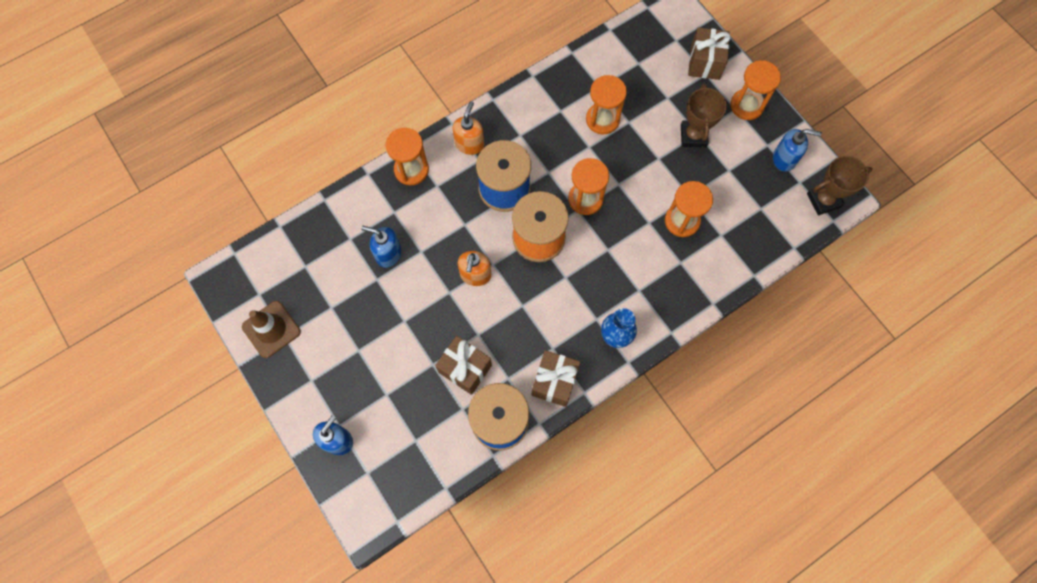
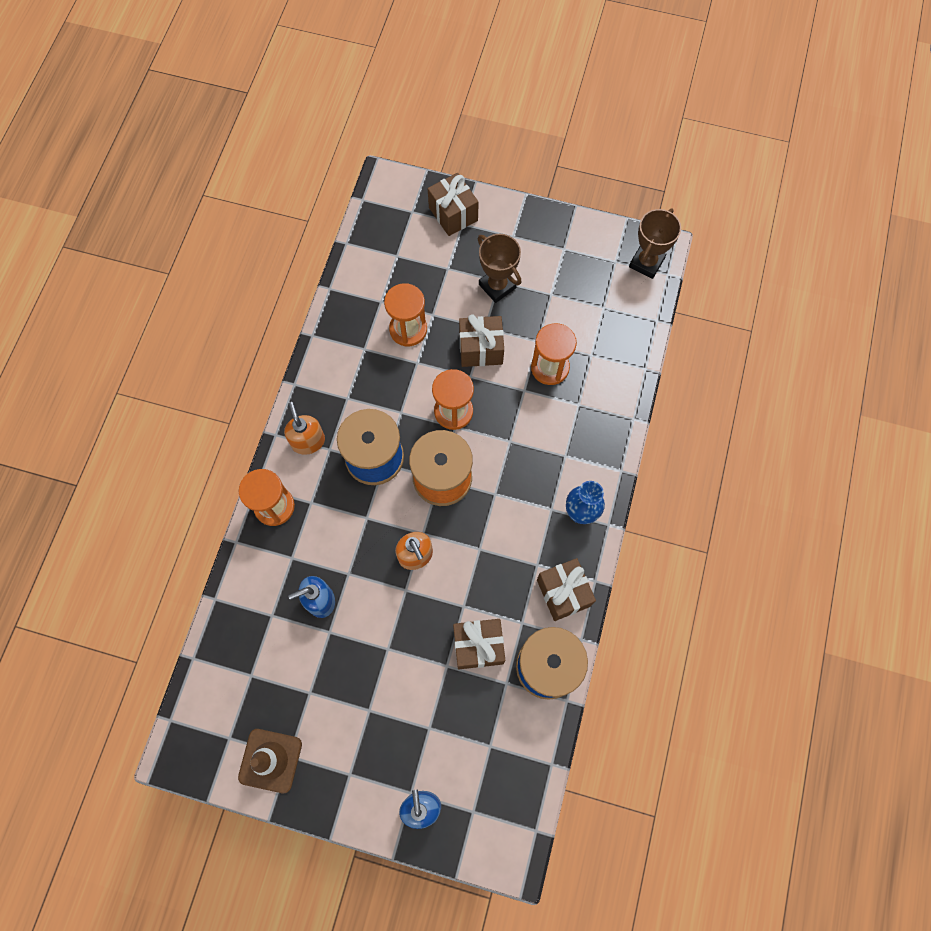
camera: 40 degrees left, 0 degrees up
orange hourglass [730,60,781,120] -> none
blue soap dispenser [773,129,822,171] -> none
none -> brown gift [459,314,504,367]

